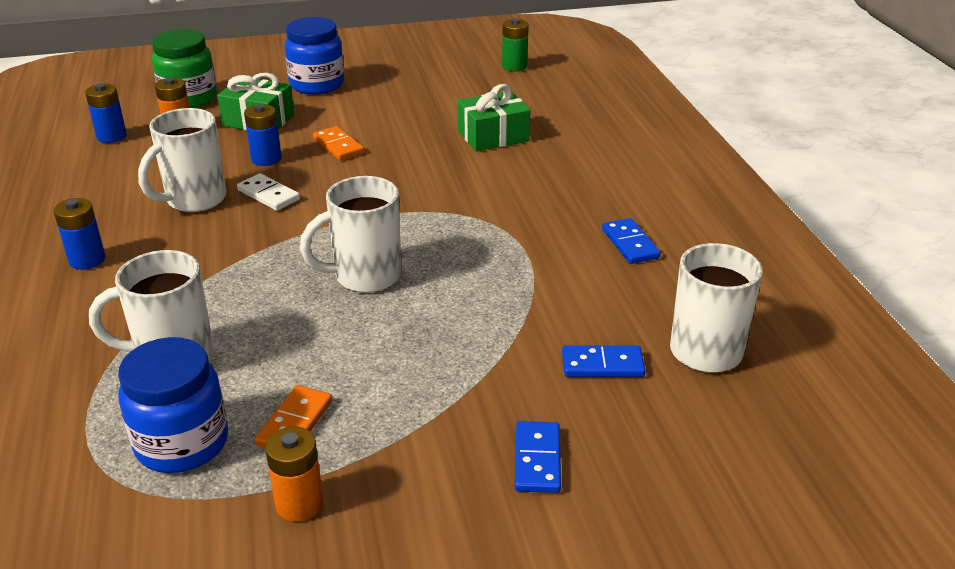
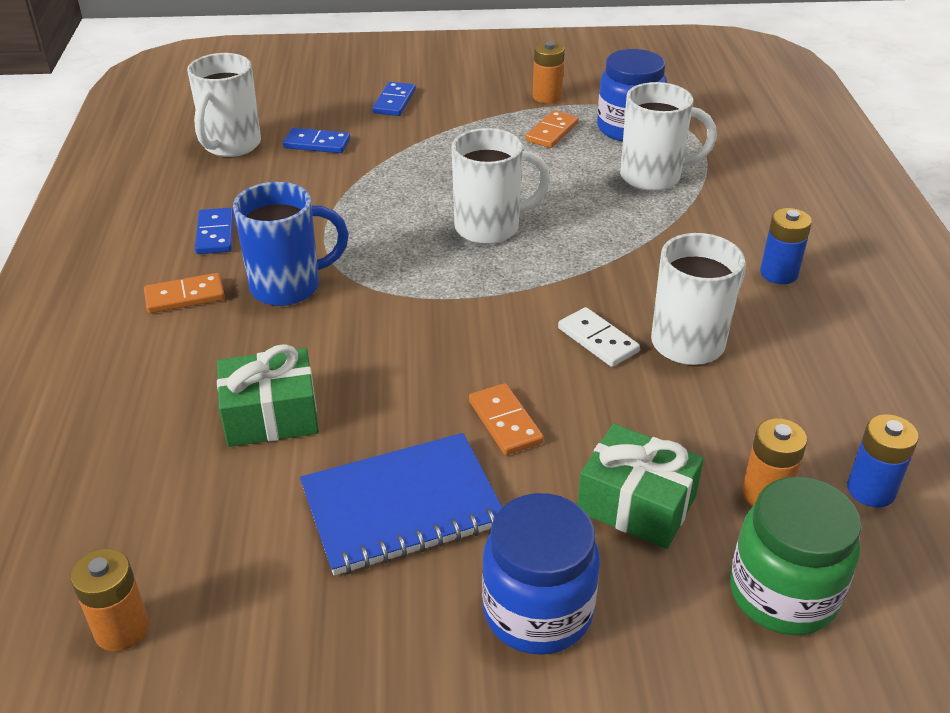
camera: 170 degrees left, 5 degrees up
blue battery [244,104,282,166] -> none
green battery [502,18,529,71] -> orange battery [71,548,149,651]
none -> orange domino [144,273,225,313]
none -> blue mug [233,182,349,306]
none -> blue notebook [300,433,502,576]

